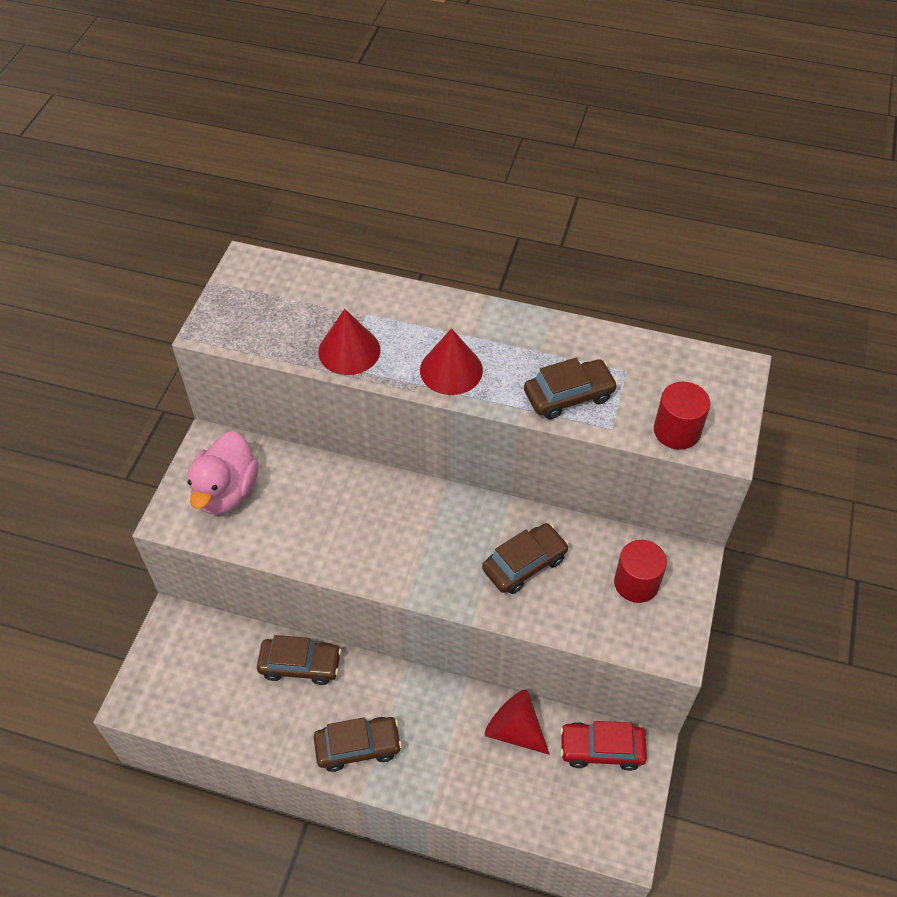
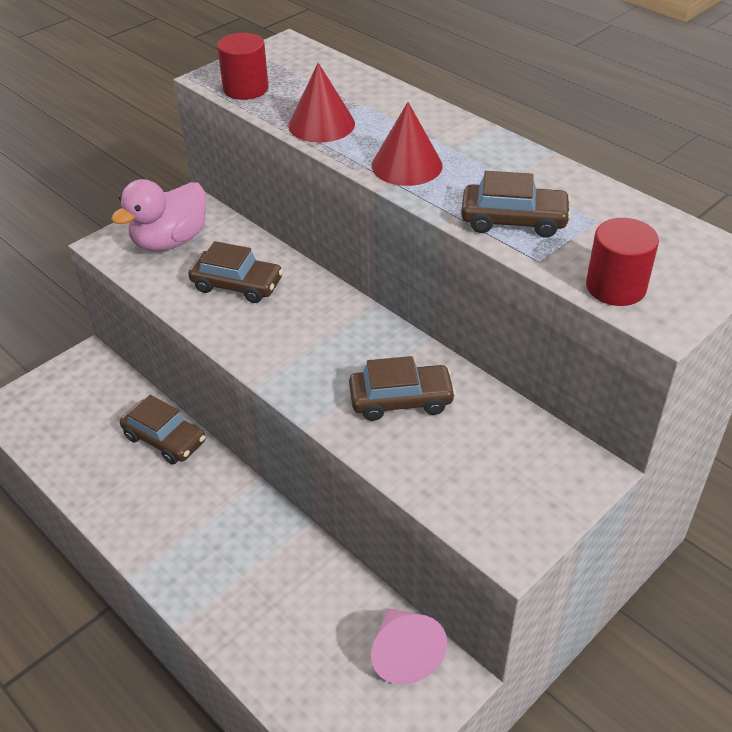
camera: 30 degrees right, 10 degrees down
brown car [314,717,402,772] -> brown car moved to [188,241,283,303]
red cone [485,689,550,755] -> none
red car [560,721,647,771] -> pink cone [371,609,447,685]
red cylinder [614,540,667,603] -> red cylinder moved to [217,33,269,100]

